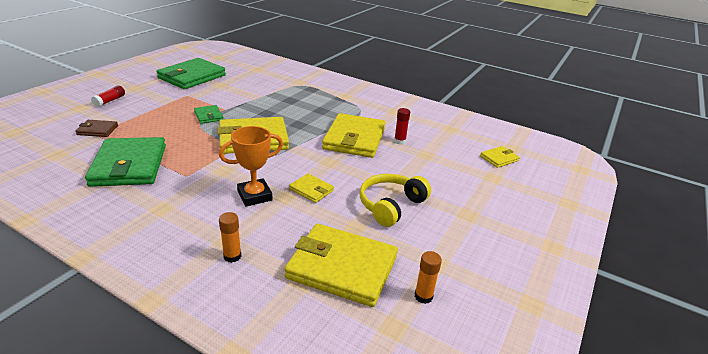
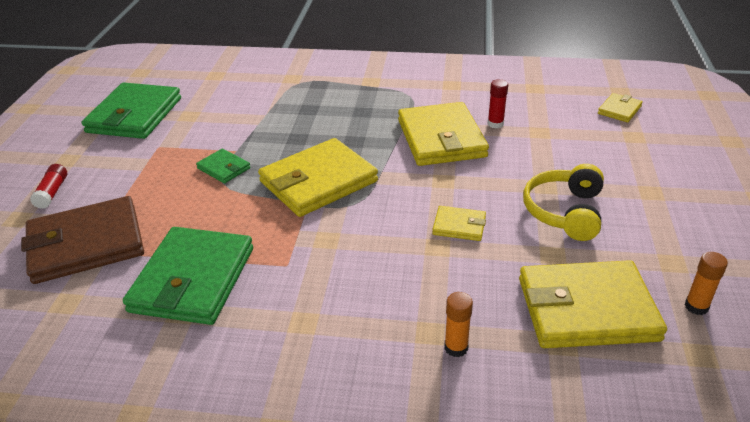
camera: 20 degrees left, 5 degrees up
brown wallet [75,120,118,137] -> brown wallet [21,196,144,284], size x2.13
green wallet [85,137,166,187] -> green wallet turned 45 degrees clockwise [123,227,253,325]
orange trophy [219,126,283,207] -> none

